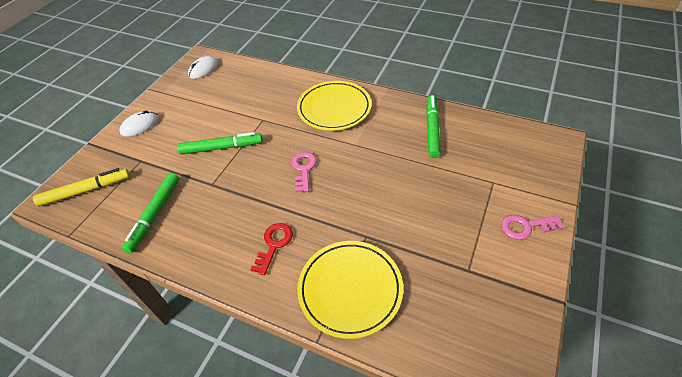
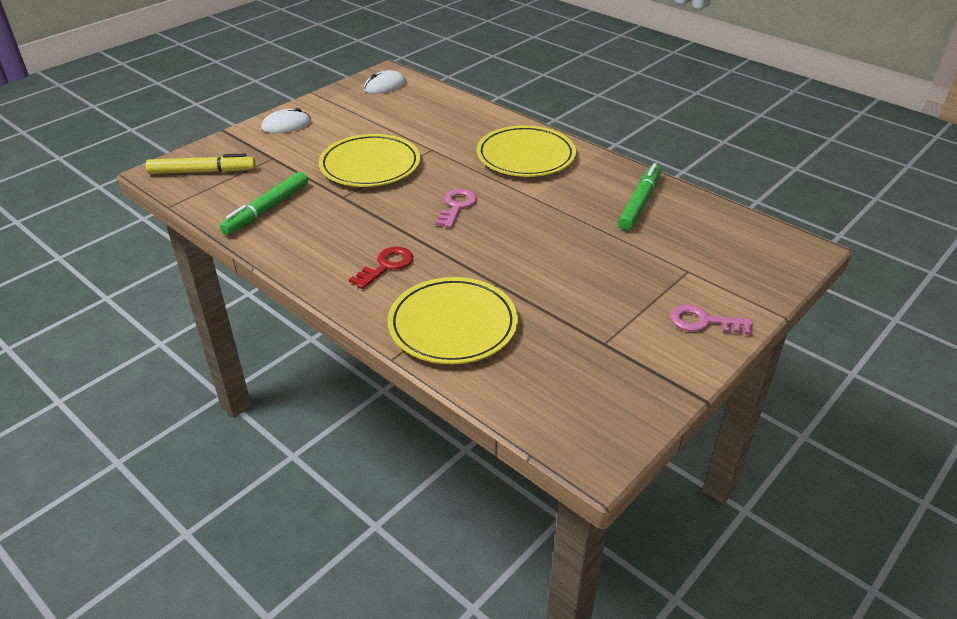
camera: 15 degrees right, 10 degrees down
green marker [177,132,263,155] -> yellow plate [319,134,420,187]

